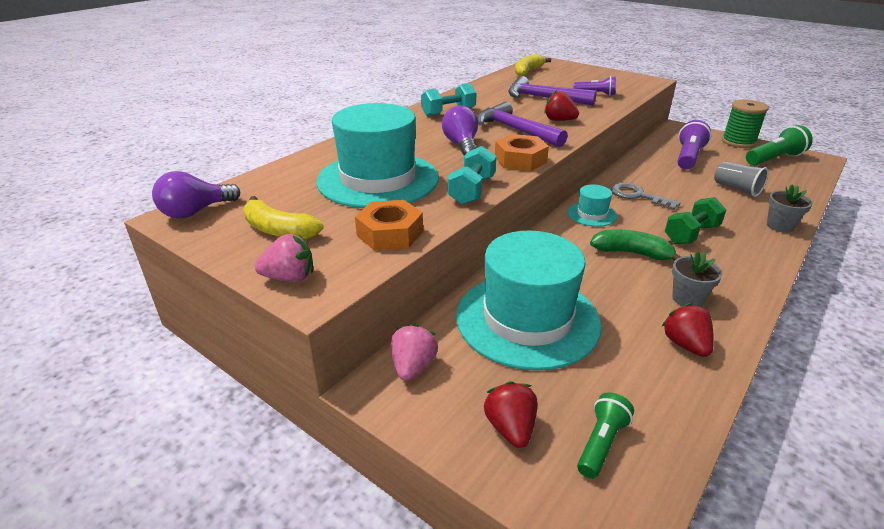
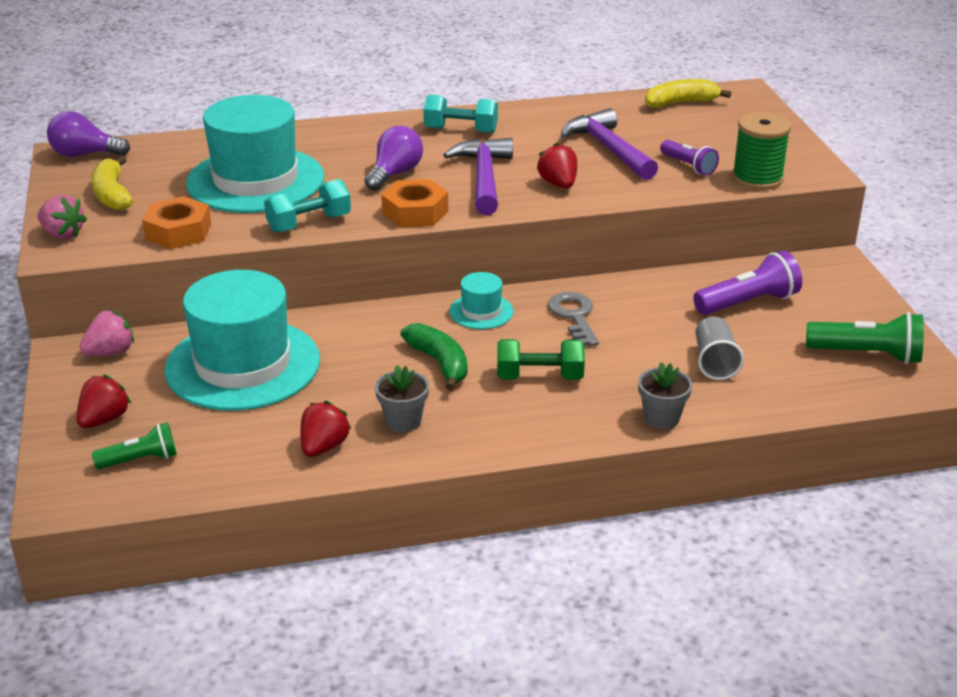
camera: 40 degrees right, 0 degrees up
green spool [722,99,769,148] -> green spool moved to [732,112,791,190]

